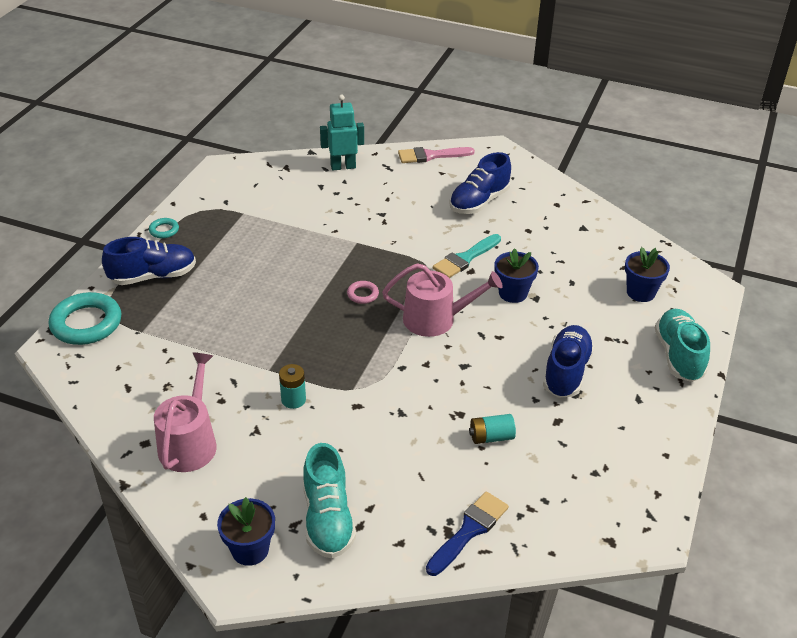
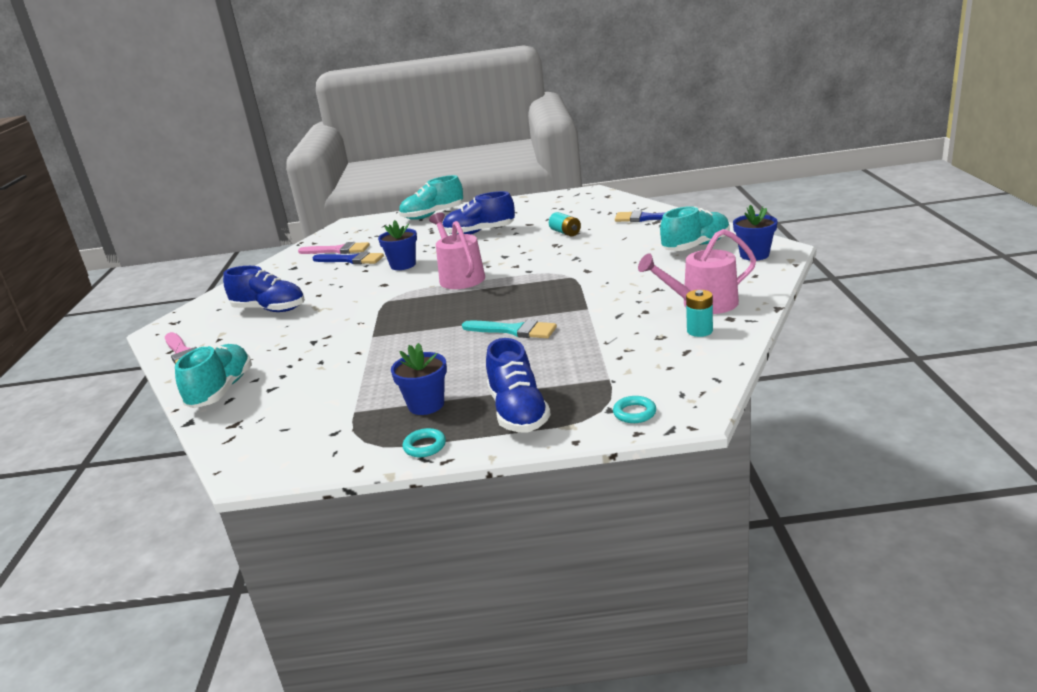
camera: 110 degrees left, 15 degrees down
turquoise ring [48,292,121,345] -> turquoise ring [613,396,656,423], size x0.47
blue shoe [102,237,196,285] -> blue shoe turned 150 degrees counterclockwise [486,338,551,432]
turquoise battery [279,364,306,409] -> turquoise battery moved to [686,290,713,337]
turquoise robot [320,95,364,170] -> turquoise shoe [175,344,252,408]
pink ring [347,281,379,304] -> none
turquoise brush [433,234,501,278] -> turquoise brush moved to [462,320,557,338]
blue flower pot [625,247,670,302] -> blue flower pot moved to [391,343,447,415]
none -> pink brush [298,242,370,254]
none -> blue brush [312,252,384,264]

